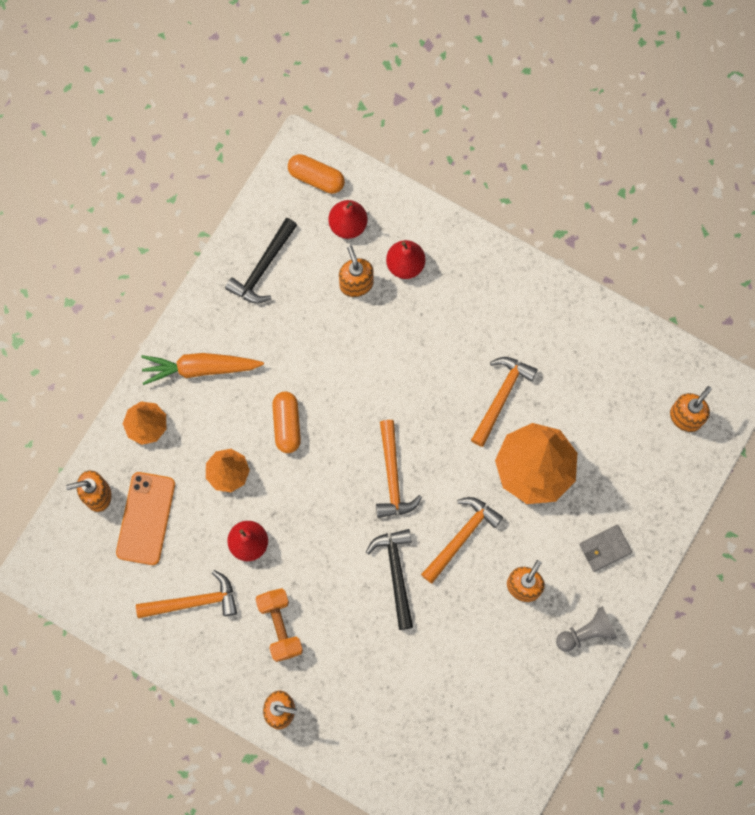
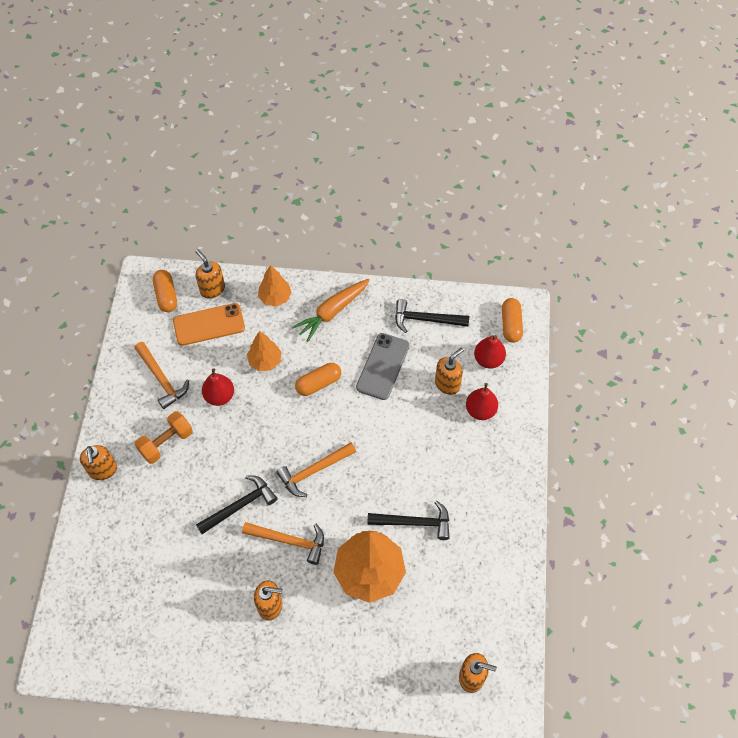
camera: 65 degrees right, 15 degrees down
orange carrot [141,353,264,385] -> orange carrot turned 105 degrees counterclockwise [292,279,370,342]
orange hammer [471,357,538,447] -> black hammer [367,500,450,540]
grey pawn [556,606,617,652] -> none
grey wallet [579,525,632,572] -> none
none -> orange capsule [153,270,177,312]
none -> grey phone [356,333,410,400]

